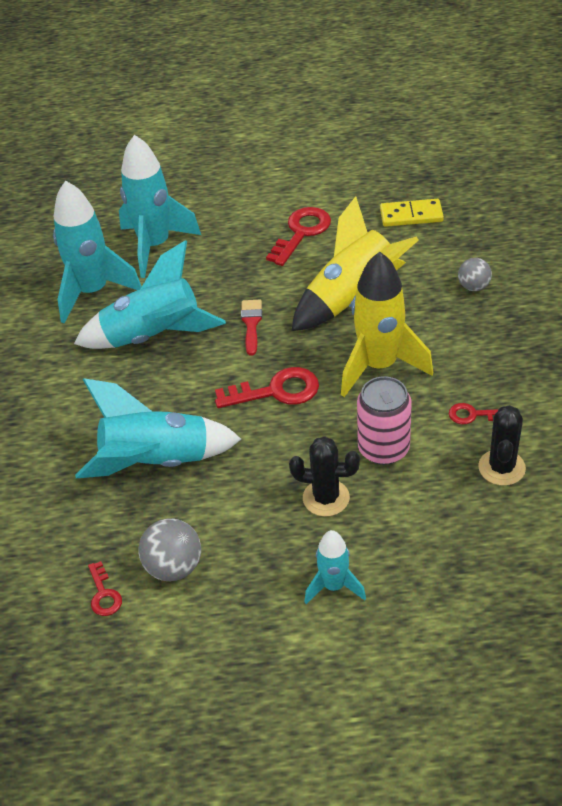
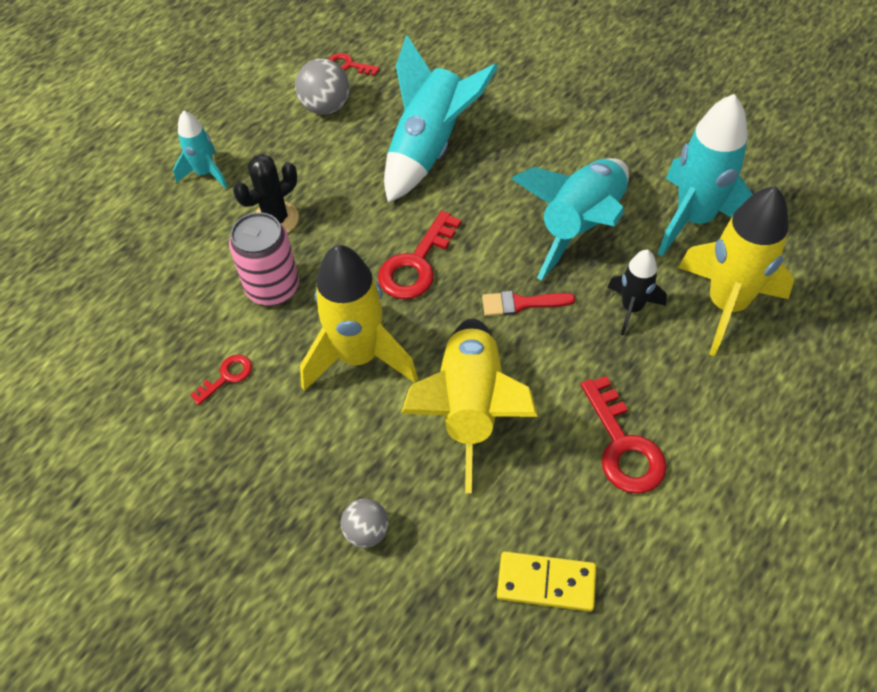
camera: 130 degrees right, 10 degrees up
turquoise rocket [119,135,201,278] -> yellow rocket [678,186,794,356]
red brush [241,300,262,356] -> red brush turned 135 degrees clockwise [482,291,575,316]
yellow domino [380,199,444,227] -> yellow domino turned 60 degrees clockwise [497,552,596,612]
black cactus [478,405,526,486] -> none
none -> black rocket [607,249,667,336]

